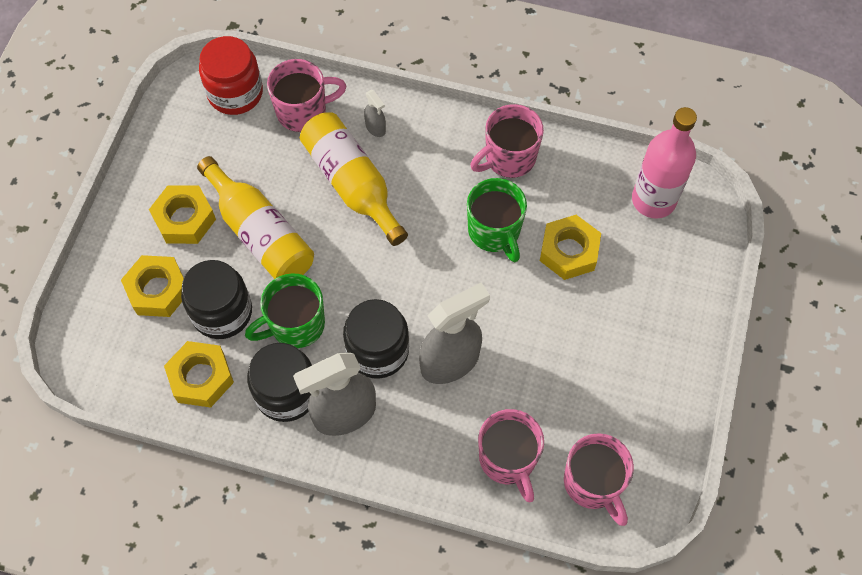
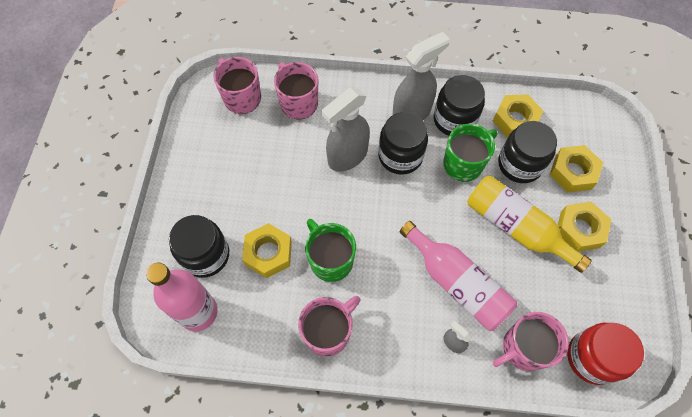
camera: 170 degrees right, 0 degrees up
yellow bottle [300,112,408,246] -> pink bottle [400,221,517,331]
none -> black jar [169,215,229,278]

